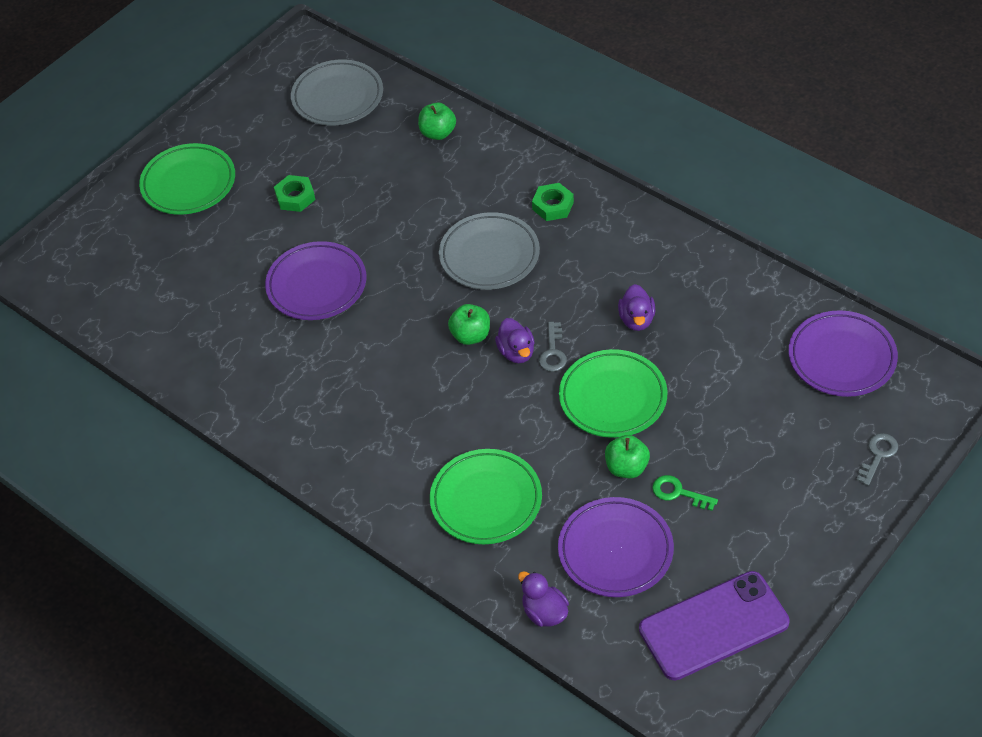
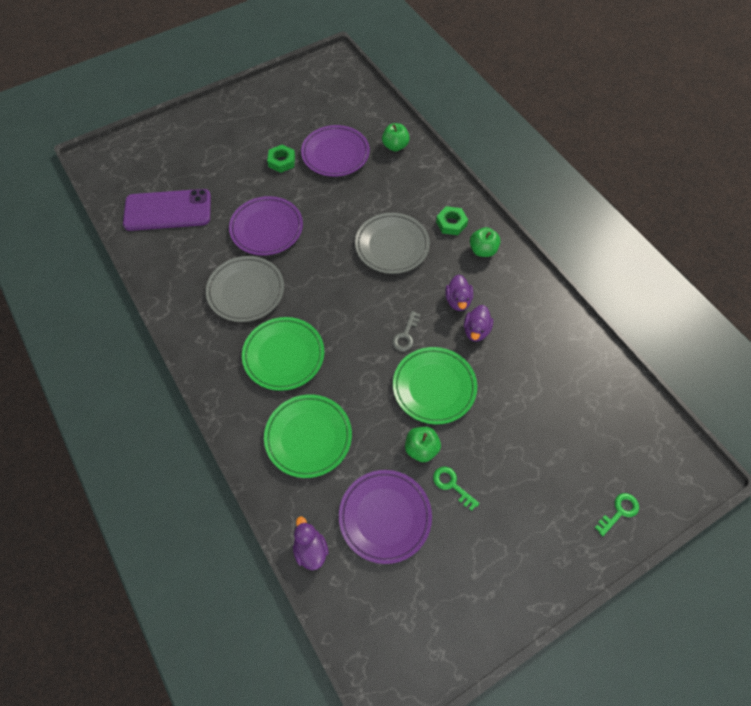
camera: 15 degrees right, 10 degrees up
green plate [139,143,235,215] -> green plate moved to [242,317,324,391]
grey plate [291,59,383,126] -> grey plate moved to [206,256,284,322]
green apple [448,304,490,345] -> green apple moved to [470,227,501,257]
purple duck [495,318,535,363] -> purple duck moved to [445,275,473,311]
purple phone [639,571,790,681] -> purple phone moved to [123,189,211,231]
purple plate [789,310,898,397] -> purple plate moved to [301,125,370,177]
grey key [856,433,898,486] -> green key [595,493,639,536]

